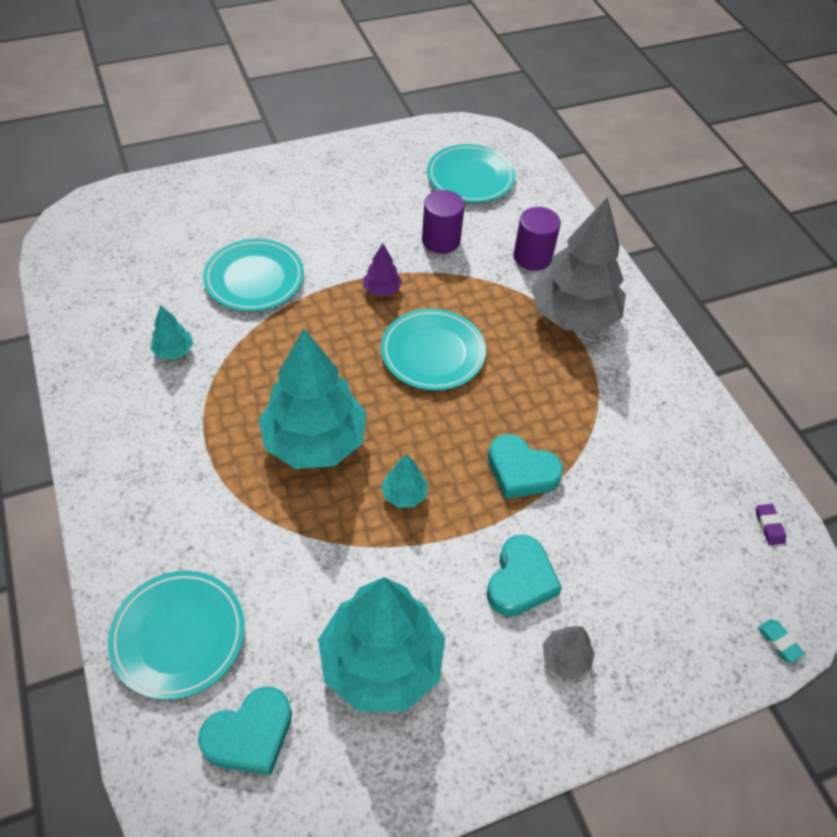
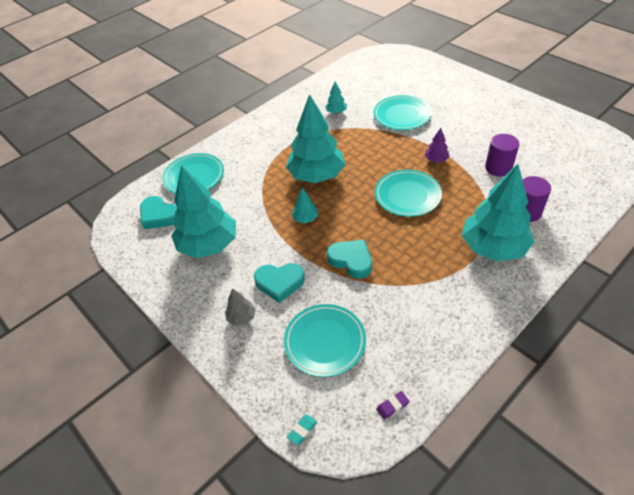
camera: 75 degrees right, 5 degrees down
turquoise plate [427,144,516,203] -> turquoise plate moved to [284,304,366,377]
turquoise heart [488,434,563,499] -> turquoise heart turned 120 degrees clockwise [327,240,372,279]
grey tree [532,197,626,332] -> turquoise tree [462,164,534,262]

